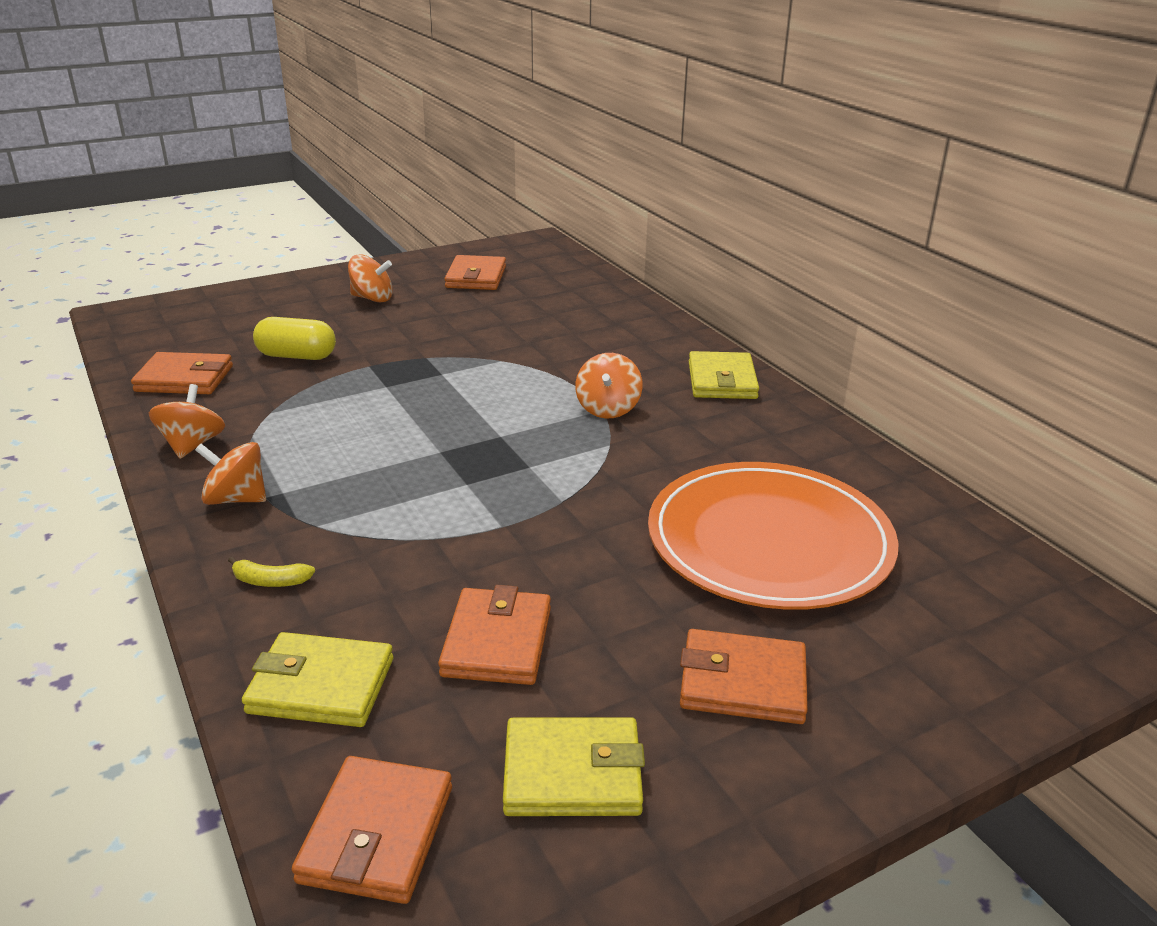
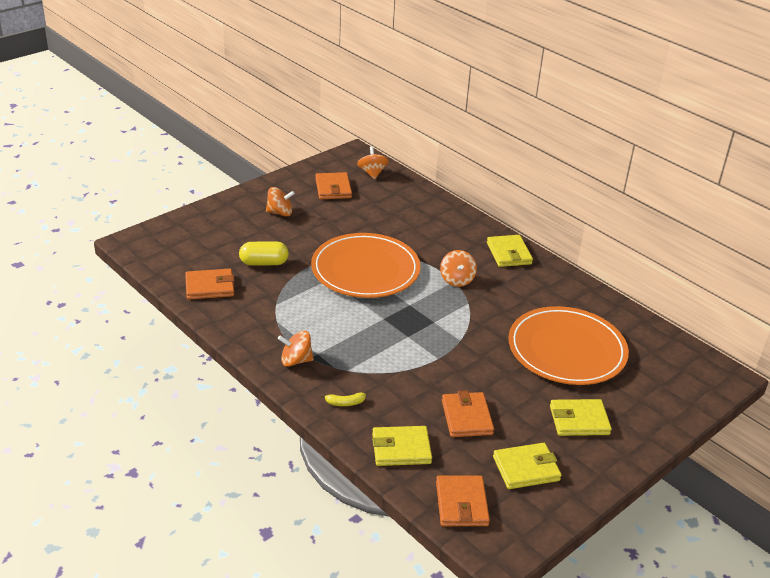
camera: 15 degrees left, 5 degrees up
orange spinning top [149,384,225,459] -> orange spinning top moved to [357,146,389,179]
orange wallet [680,629,808,724] -> yellow wallet [550,399,612,436]
none -> orange plate [311,233,420,298]

